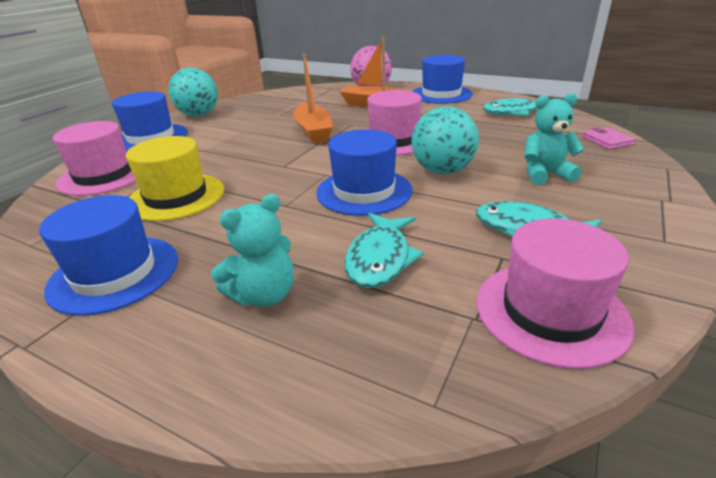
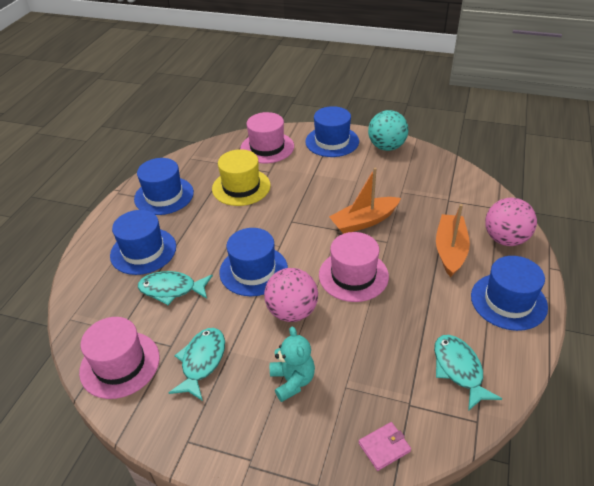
camera: 80 degrees right, 10 degrees up
turquoise teddy bear [211,194,294,307] -> blue hat [110,210,176,275]
turquoise ball [412,106,479,174] -> pink ball [264,268,318,322]

